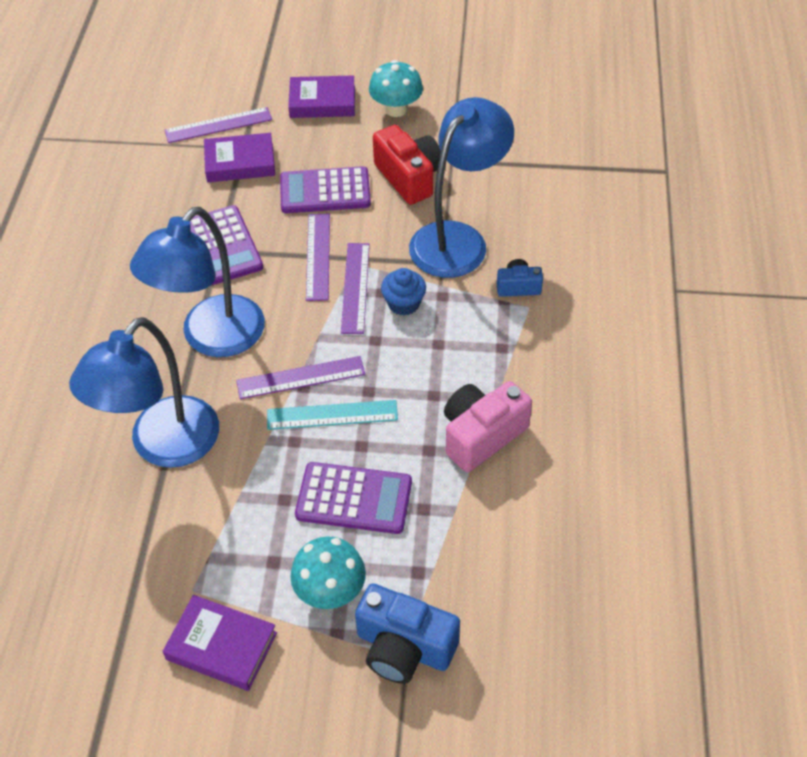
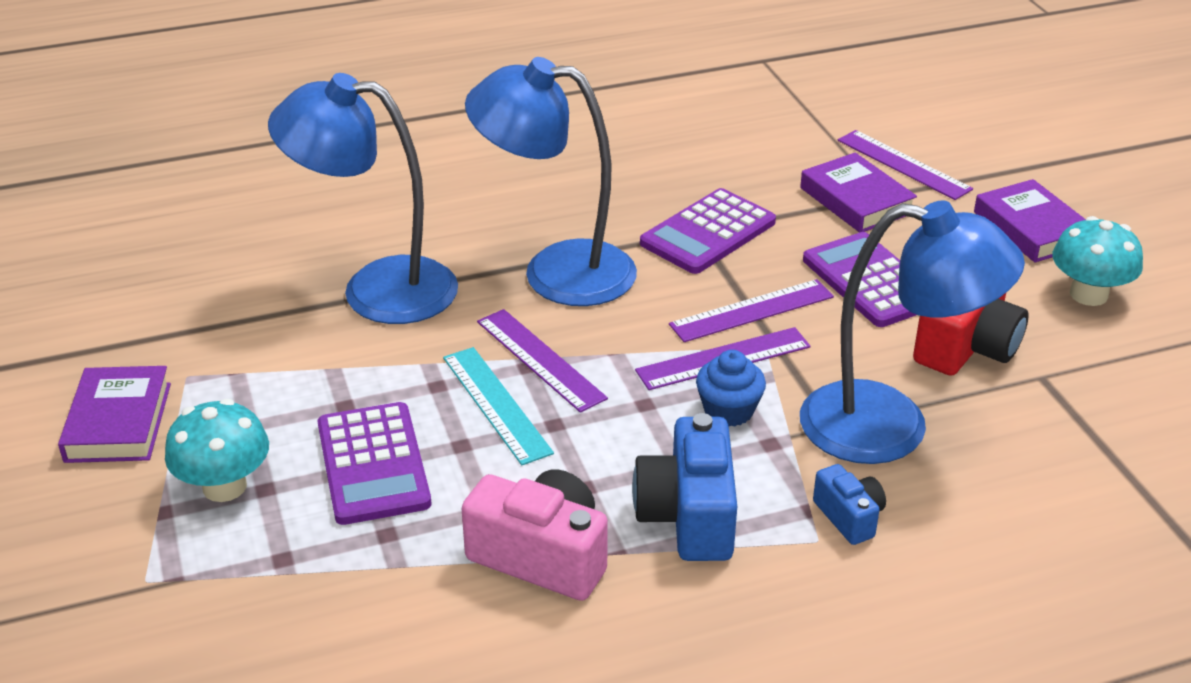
camera: 65 degrees right, 15 degrees down
blue camera [355,583,460,684] -> blue camera moved to [632,413,737,561]

